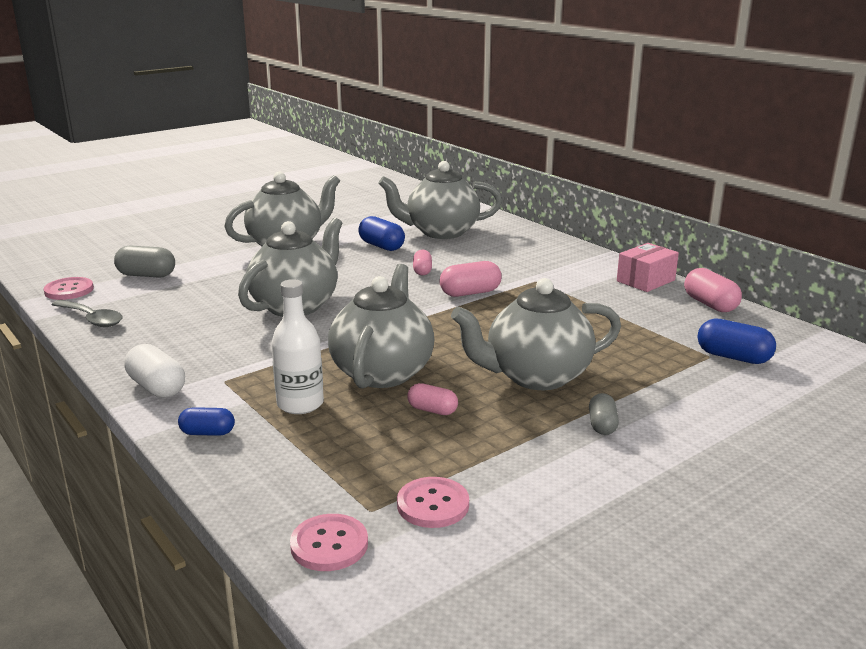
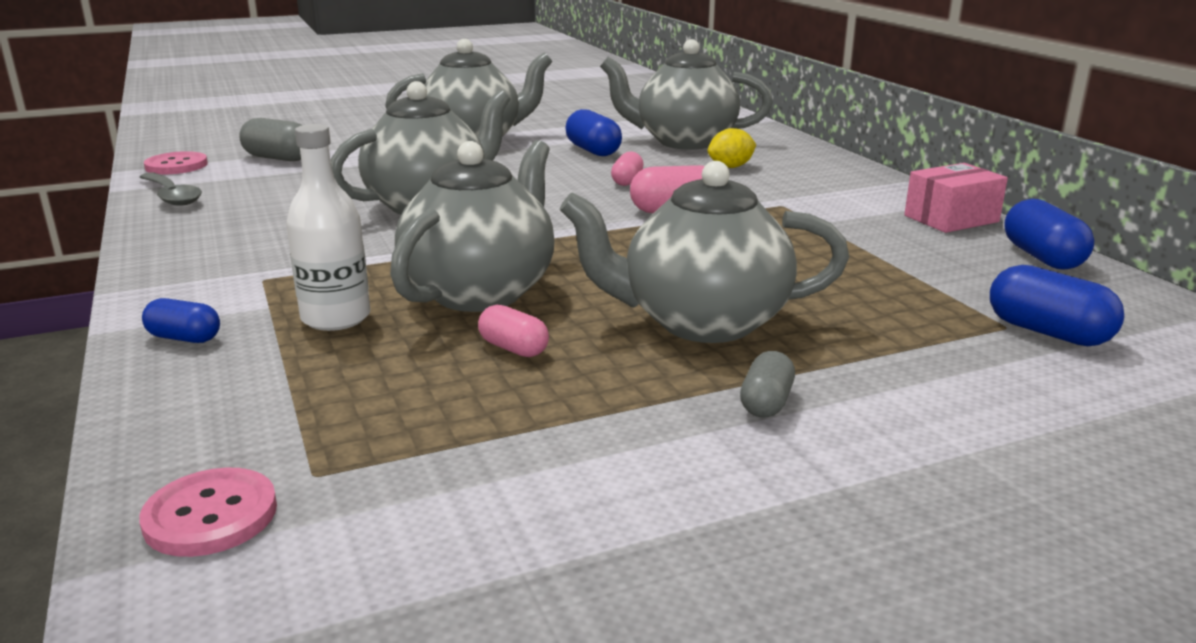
camera: 15 degrees right, 0 degrees up
white capsule [125,344,185,398] -> none
pink button [397,477,469,528] -> none
pink capsule [684,268,742,312] -> blue capsule [1004,199,1094,270]
none -> yellow lemon [708,128,756,168]

